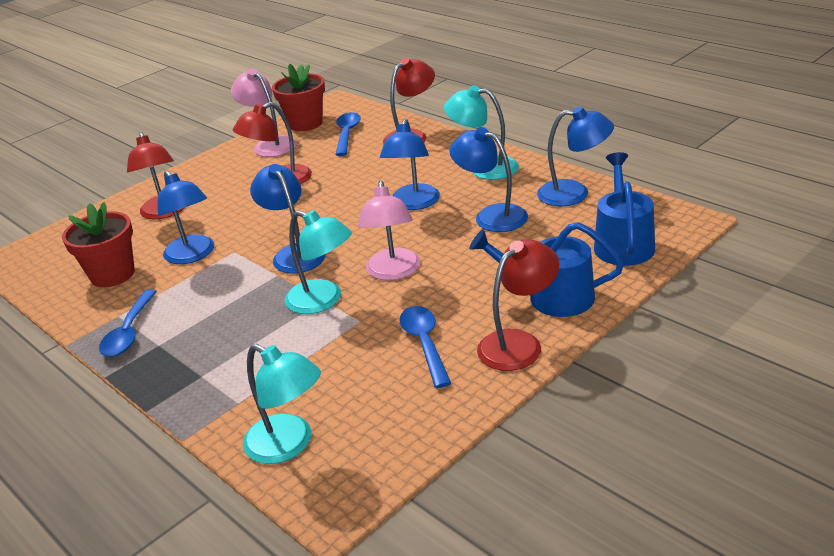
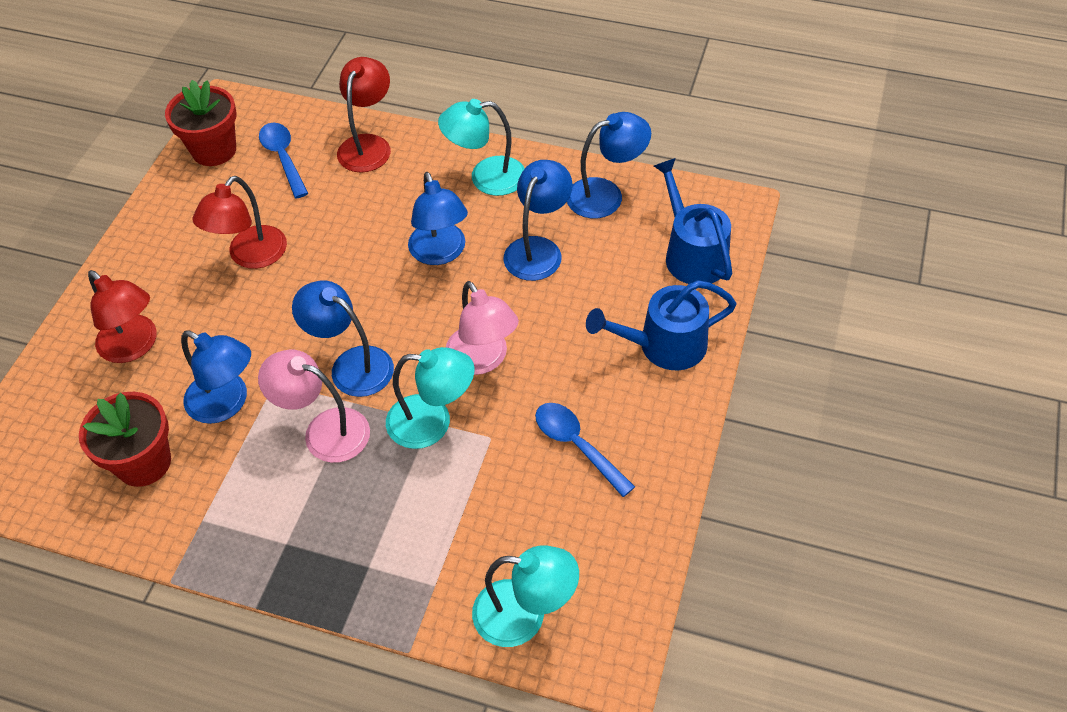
camera: 30 degrees left, 20 degrees up
blue spoon [99,289,157,357] -> none
pink lamp [231,68,297,157] -> pink lamp moved to [258,350,370,463]
blue lamp [449,127,528,232] -> blue lamp turned 105 degrees clockwise [503,160,573,281]
red lamp [477,239,560,371] -> none

